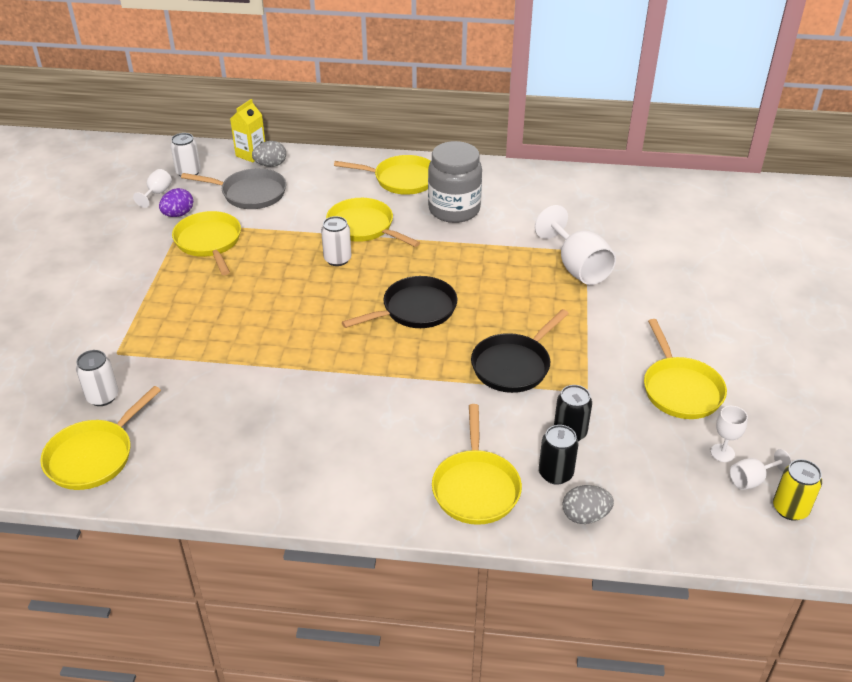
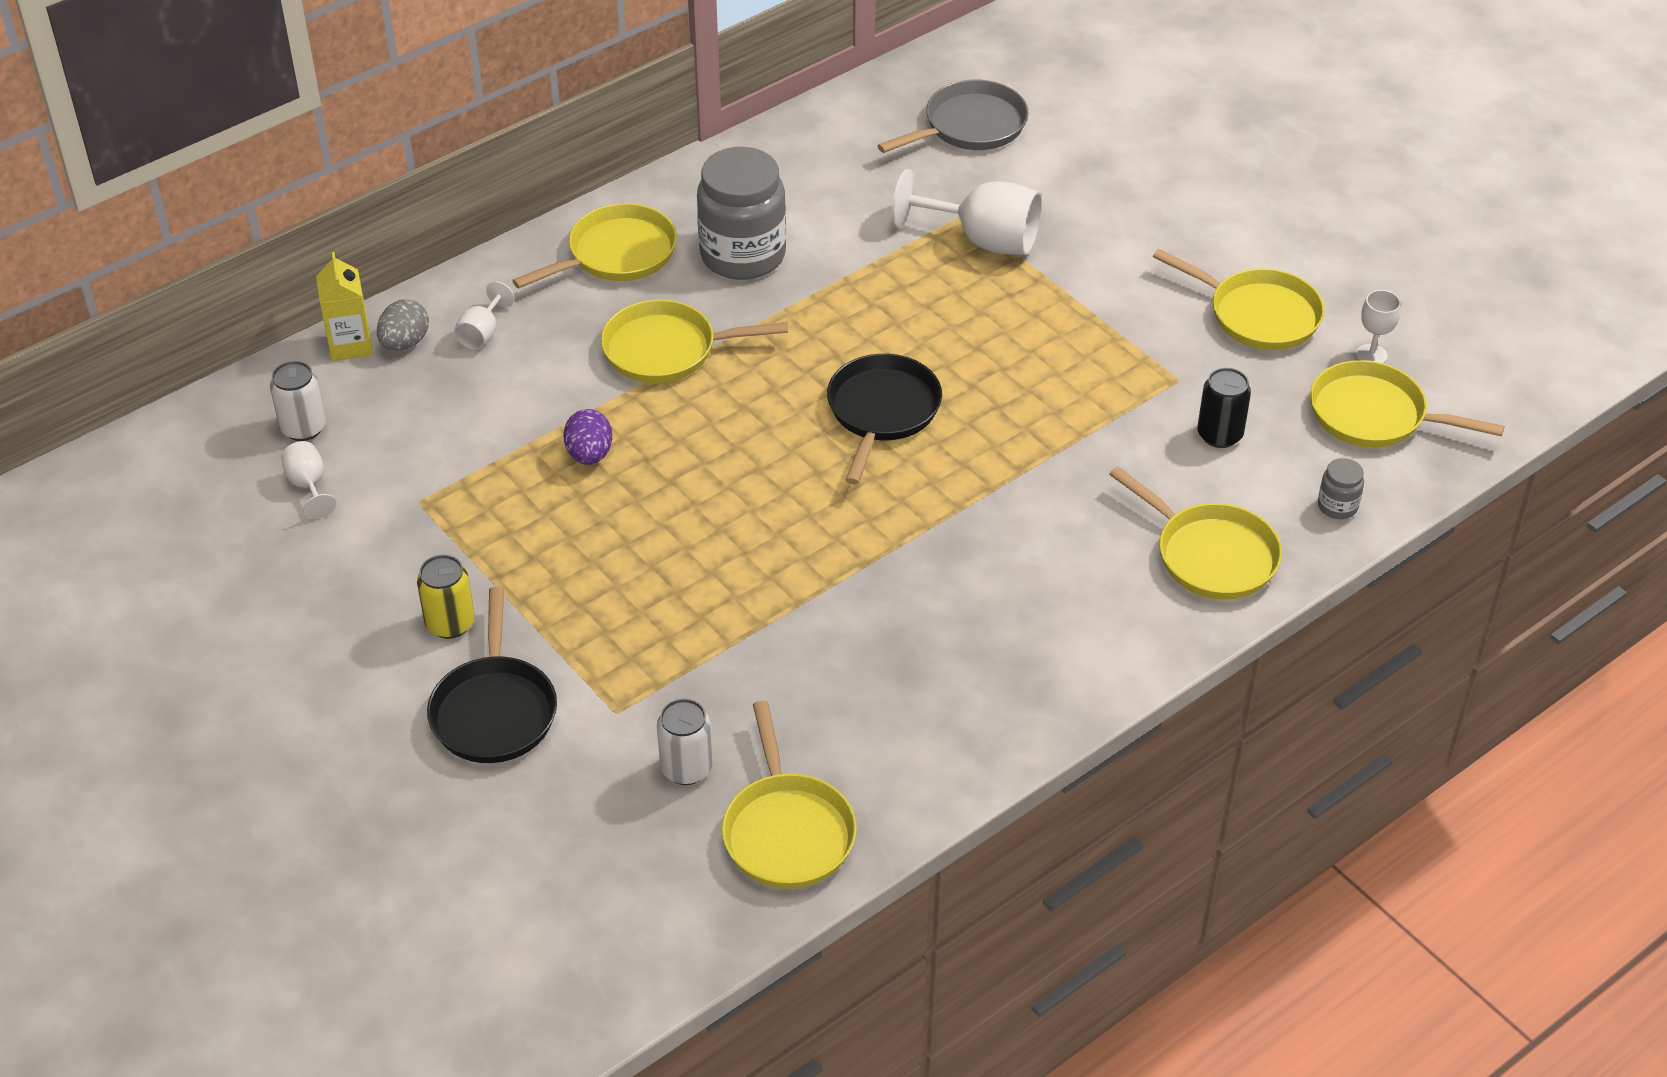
camera: 45 degrees left, 5 degrees up
purple egg [159,188,193,217] -> purple egg moved to [564,409,612,465]
yellow pan [172,211,241,275] -> yellow pan moved to [1310,360,1505,448]
grey pan [181,168,286,209] -> grey pan moved to [877,80,1029,153]
white can [321,216,352,266] -> none
black pan [471,309,569,393] -> black pan moved to [427,587,557,763]
black can [539,425,578,485] -> none
grey egg [563,485,614,524] -> grey jar [1318,458,1364,519]
white goblet [730,449,792,490] -> white goblet moved to [454,281,515,350]
yellow can [773,459,822,521] -> yellow can moved to [417,555,475,639]

